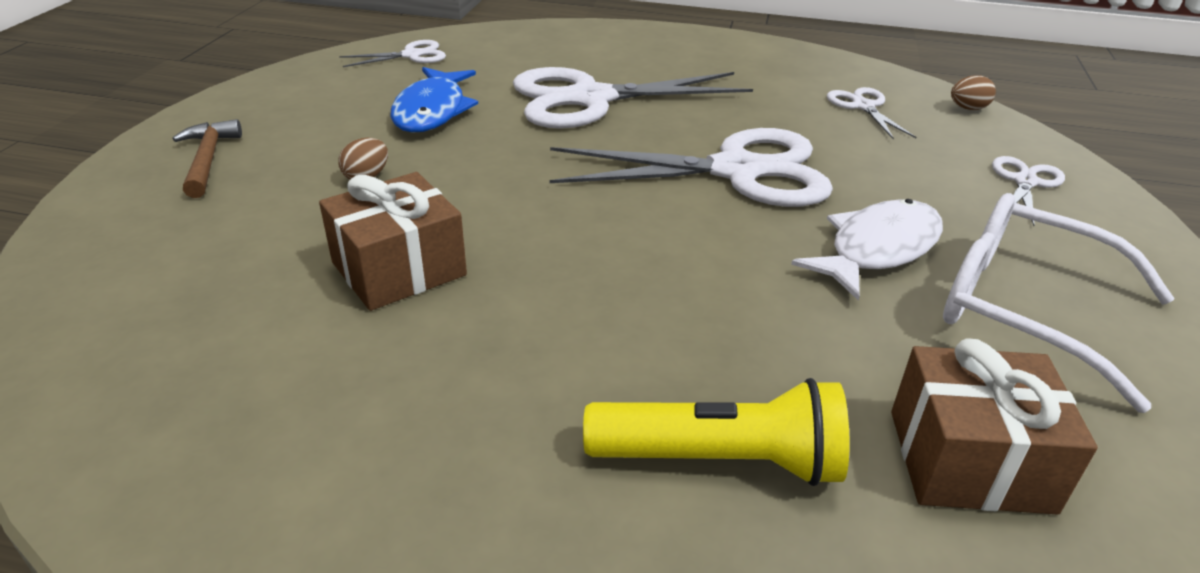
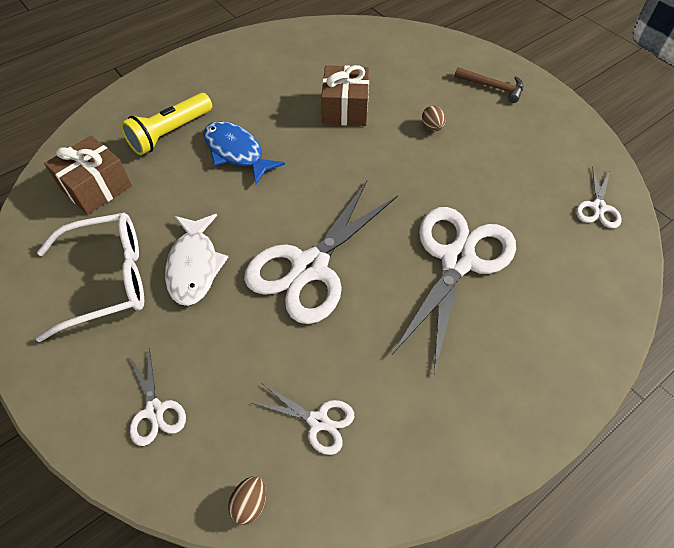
camera: 130 degrees right, 20 degrees up
blue fish [391,67,478,133] -> blue fish moved to [203,121,285,184]

